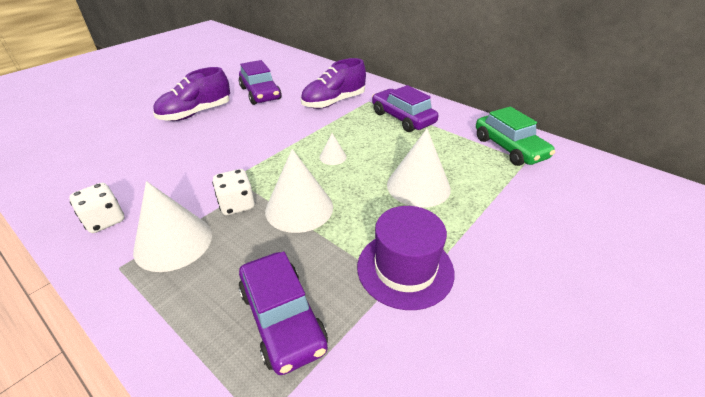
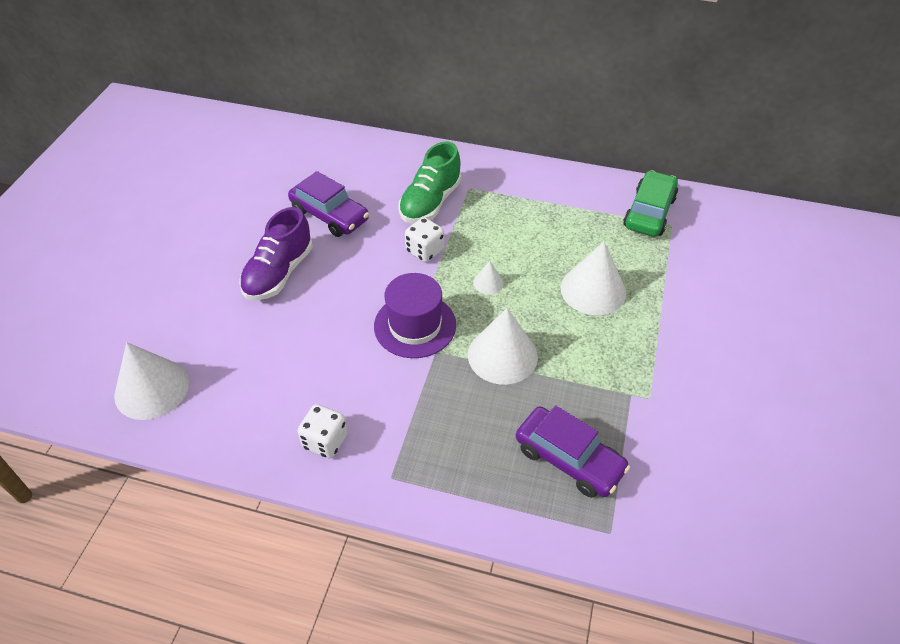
camera: 25 degrees left, 10 degrees up
white cone [133,181,212,272] -> white cone moved to [114,342,189,420]
white dice [212,169,255,215] -> white dice moved to [405,217,444,262]
purple shoe [301,58,366,109] -> green shoe [398,141,462,223]
purple hat [357,206,455,310] -> purple hat moved to [374,273,456,358]
purple car [372,85,438,132] -> none
green car [476,107,555,166] -> green car turned 105 degrees counterclockwise [623,170,678,236]

